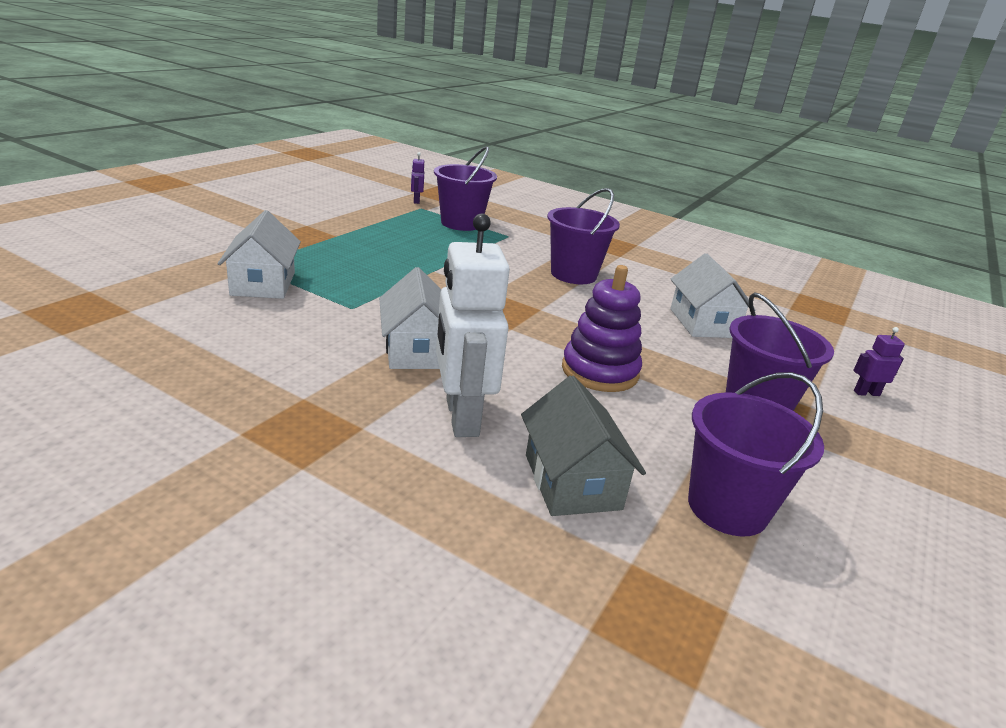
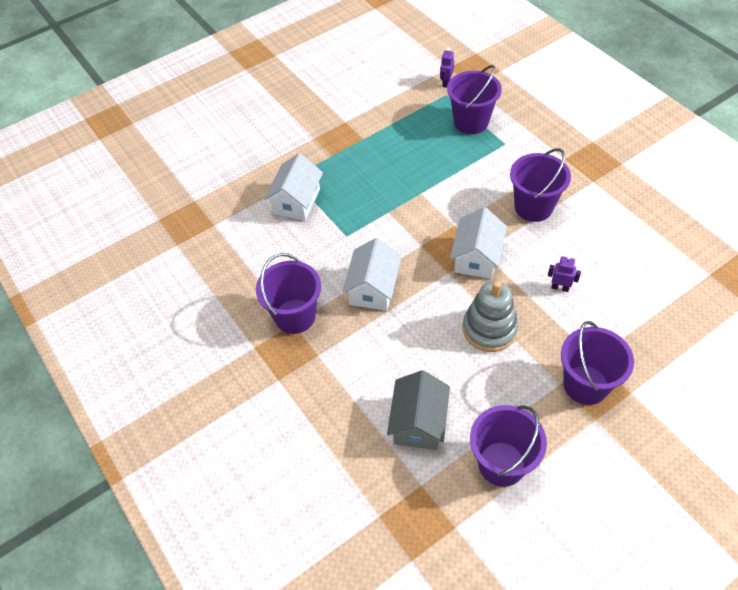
camera: 30 degrees right, 25 degrees up
white robot [436,213,510,437] -> none
purple stacking toy [562,265,642,392] -> grey stacking toy [463,281,518,352]
white house [670,253,756,338] -> white house moved to [450,207,507,279]
purple robot [853,327,905,396] -> purple robot moved to [548,255,581,292]
none -> purple bucket [256,253,321,334]

